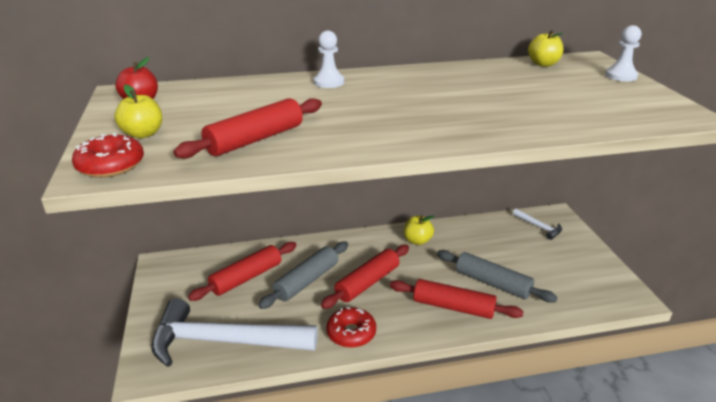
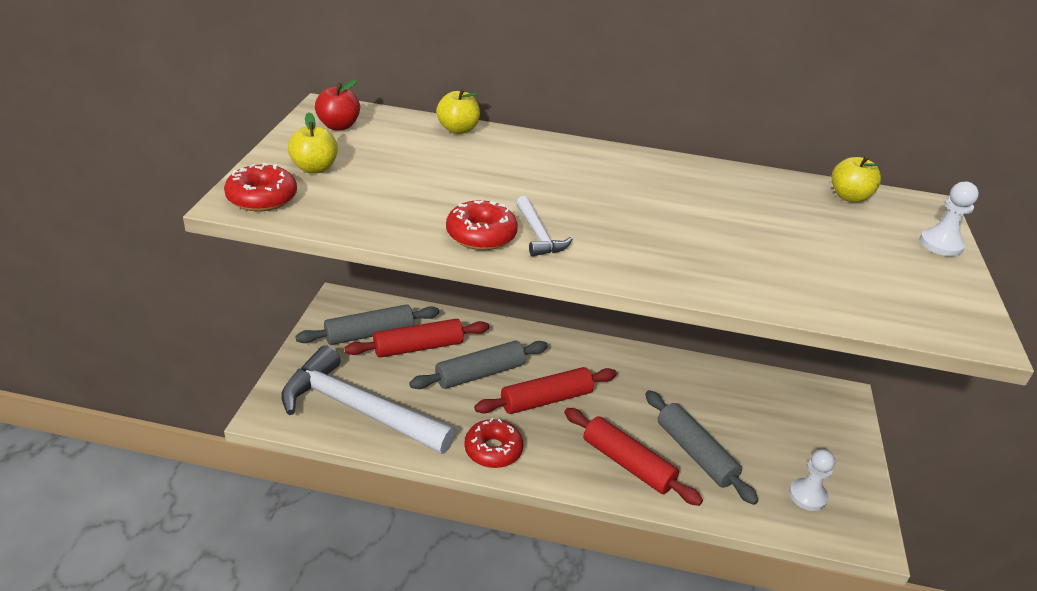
camera: 20 degrees right, 5 degrees up
red rolling pin [173,98,322,159] -> none
white pawn [314,31,344,88] -> white pawn moved to [789,449,835,511]
yellow apple [404,215,435,245] -> yellow apple moved to [436,88,480,134]
white hammer [513,209,562,240] -> white hammer moved to [516,196,573,256]
none -> grey rolling pin [295,304,439,345]
none -> red donut [446,200,518,250]

